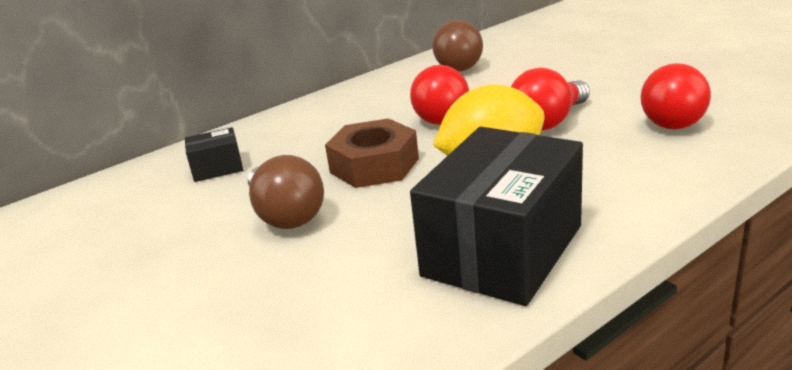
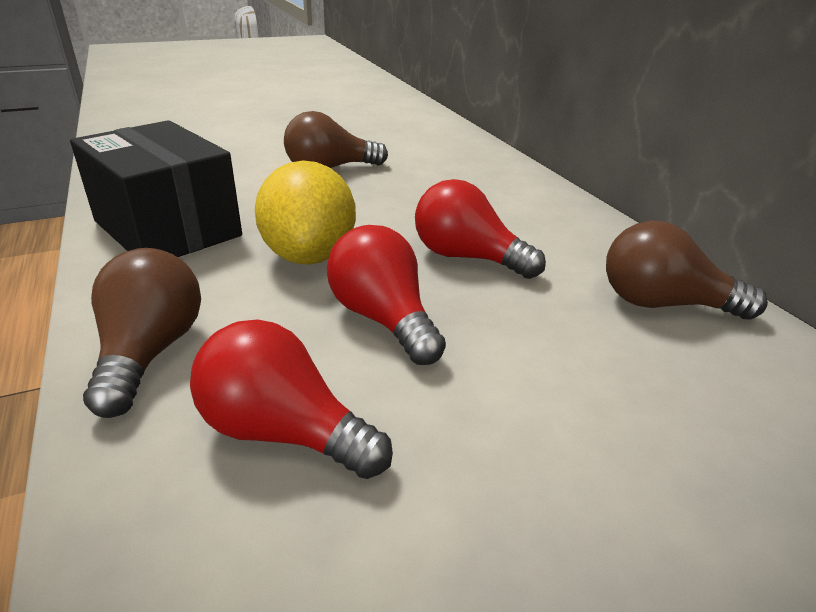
camera: 100 degrees right, 5 degrees up
black box [185,127,243,182] -> none
brown nut [325,118,419,188] -> none
none -> brown light bulb [83,248,201,418]

